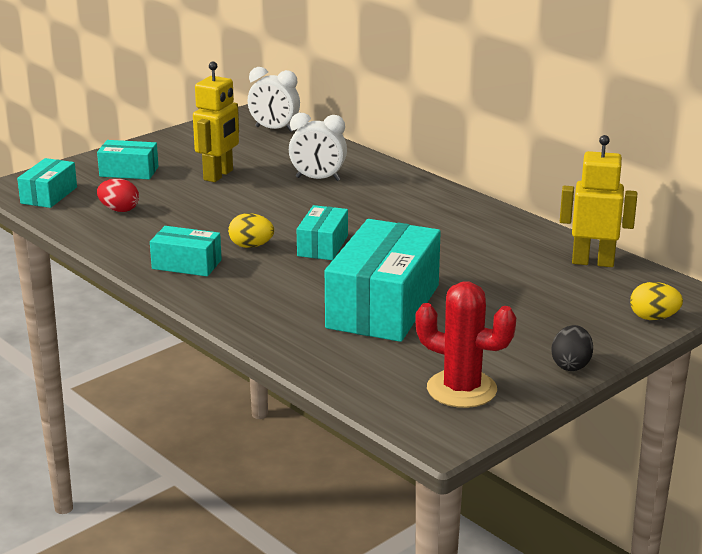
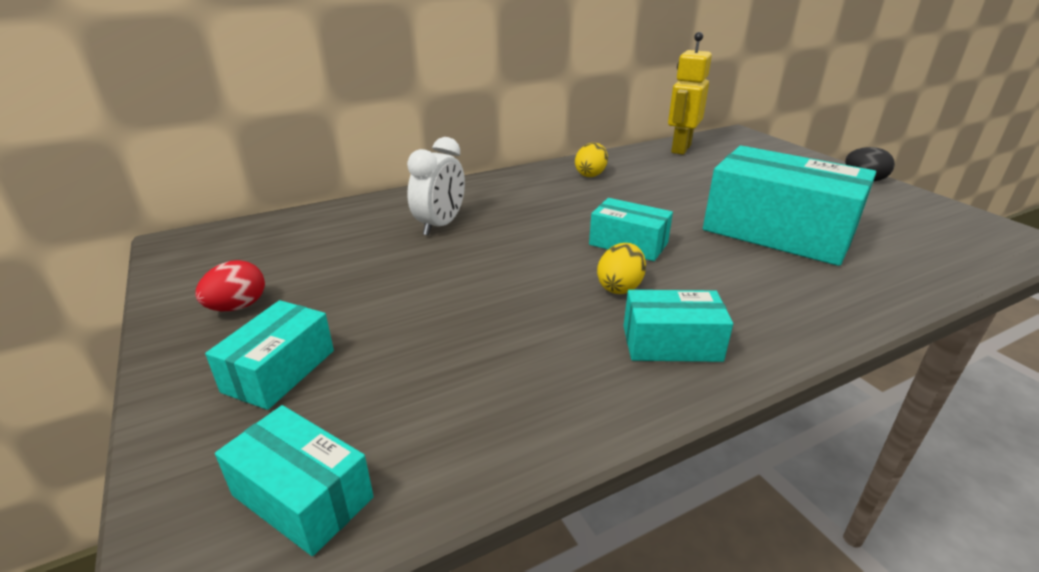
camera: 75 degrees left, 5 degrees up
red egg [97,179,139,212] -> red egg moved to [195,260,265,311]
turquoise box [150,226,222,276] -> turquoise box turned 60 degrees clockwise [624,290,733,362]
yellow robot [193,61,239,182] -> none
white clock [247,67,300,132] -> none
red cactus [415,281,516,408] -> none
yellow egg [630,282,683,320] -> yellow egg moved to [575,143,608,177]

